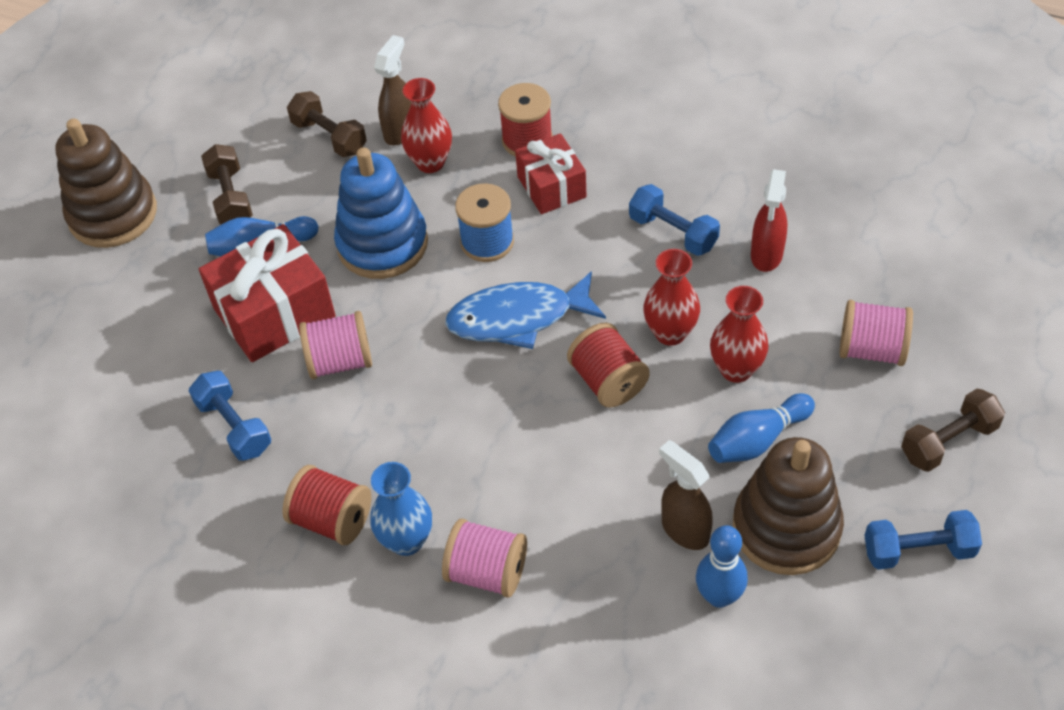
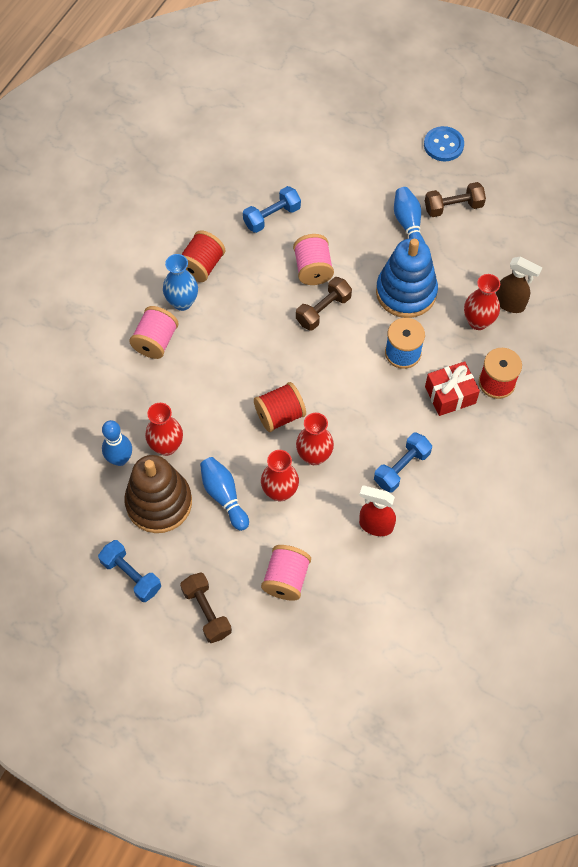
camera: 90 degrees right, 10 degrees up
brown stacking toy [55,119,157,248] -> blue button [424,126,464,162]
red gift [199,224,336,362] -> none
brown dumbbell [287,91,367,157] -> brown dumbbell moved to [296,277,352,330]
blue fish [445,271,606,349] -> none
brown spray bottle [659,440,713,550] -> red vase [145,403,183,456]
blue dumbbell [864,510,982,570] -> blue dumbbell turned 45 degrees counterclockwise [98,540,161,602]

